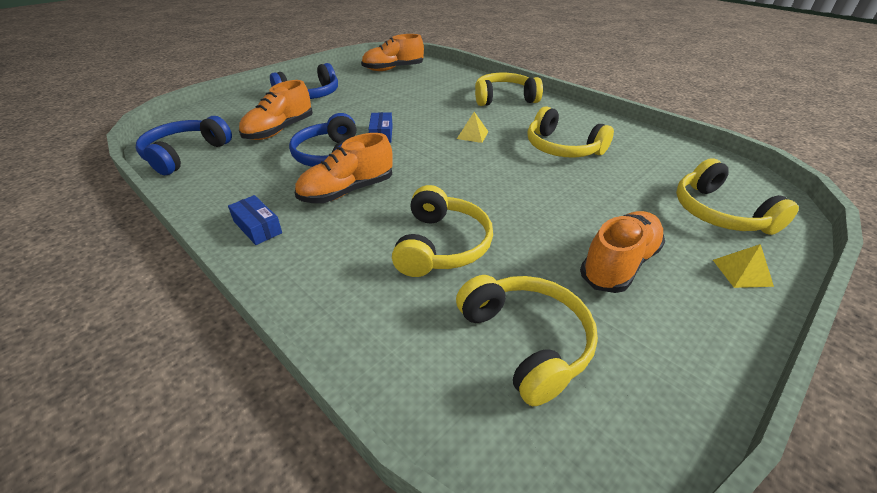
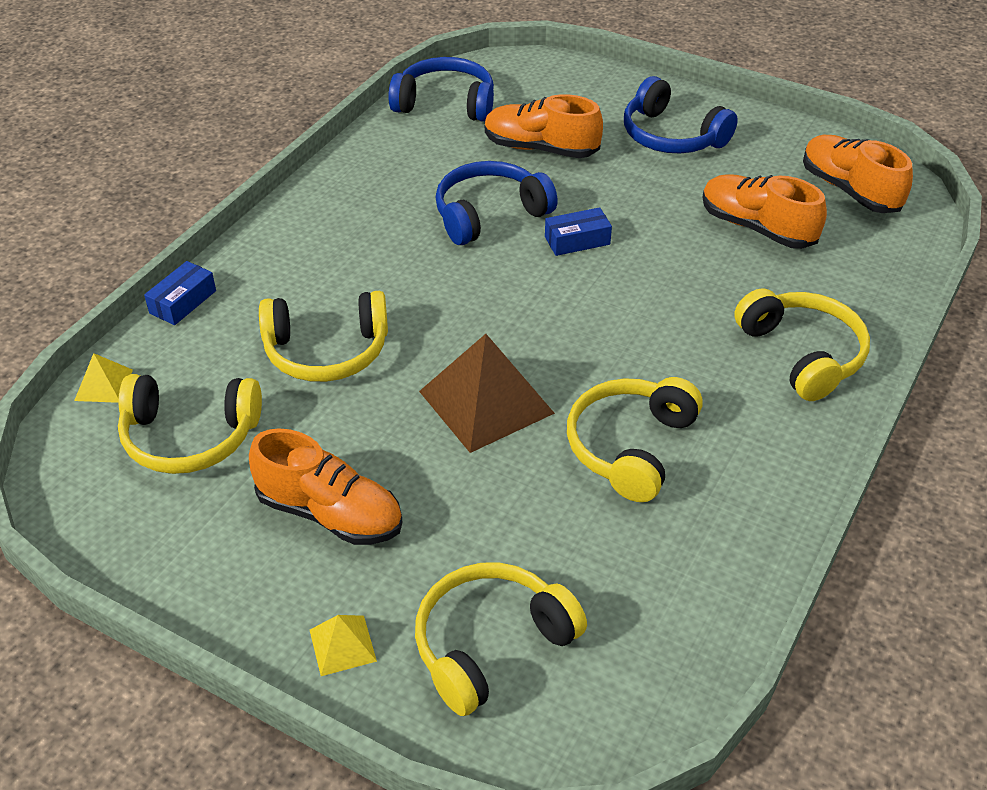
camera: 75 degrees right, 5 degrees up
blue box [228,195,282,245] -> blue box moved to [144,261,216,325]
orange shoe [295,133,392,203] -> orange shoe moved to [702,174,827,249]
yellow headphones [456,275,598,406] -> yellow headphones turned 45 degrees clockwise [118,374,262,474]
yellow pyramid [457,112,488,143] -> yellow pyramid moved to [74,353,133,403]
none -> brown pyramid [419,334,555,453]

